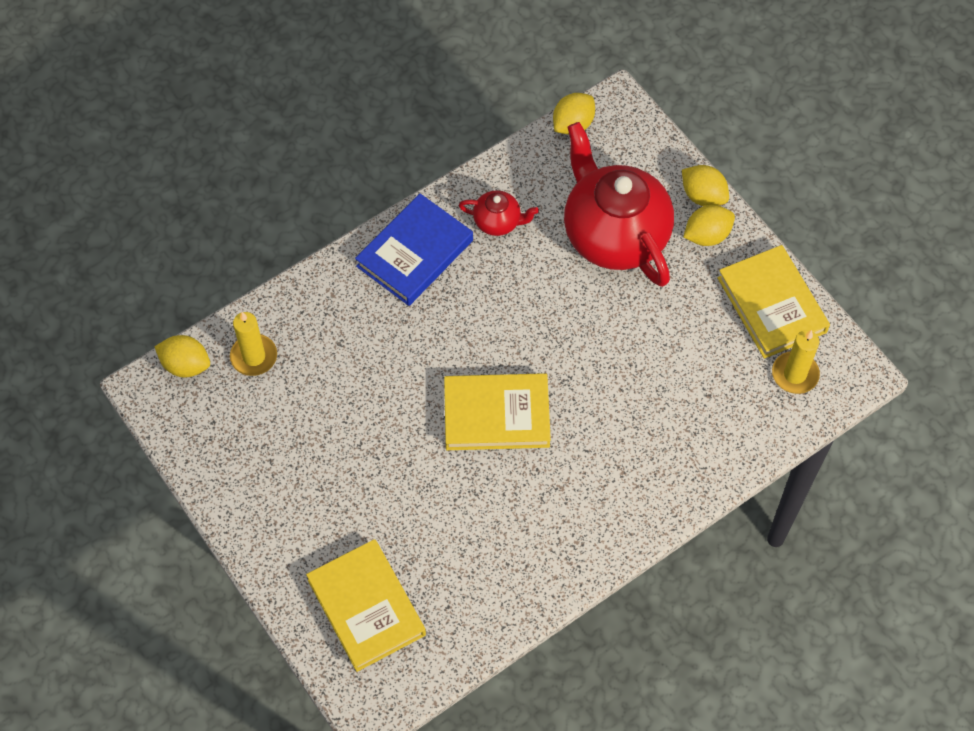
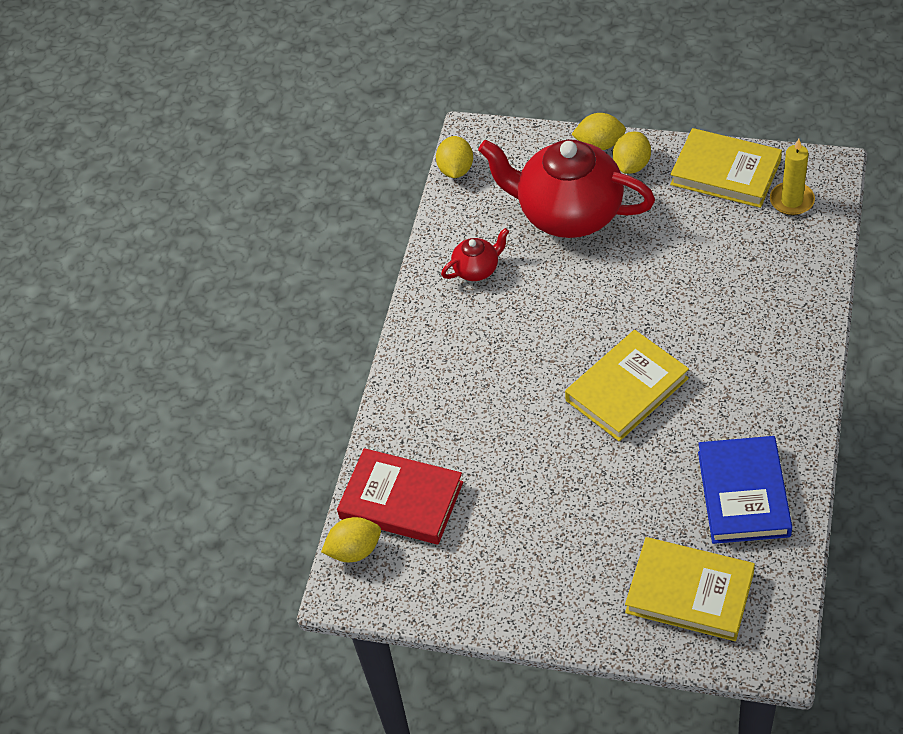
camera: 35 degrees left, 10 degrees down
yellow candle [230,312,277,376] -> red book [337,448,463,544]
blue book [355,194,473,306] -> blue book moved to [698,436,792,544]

